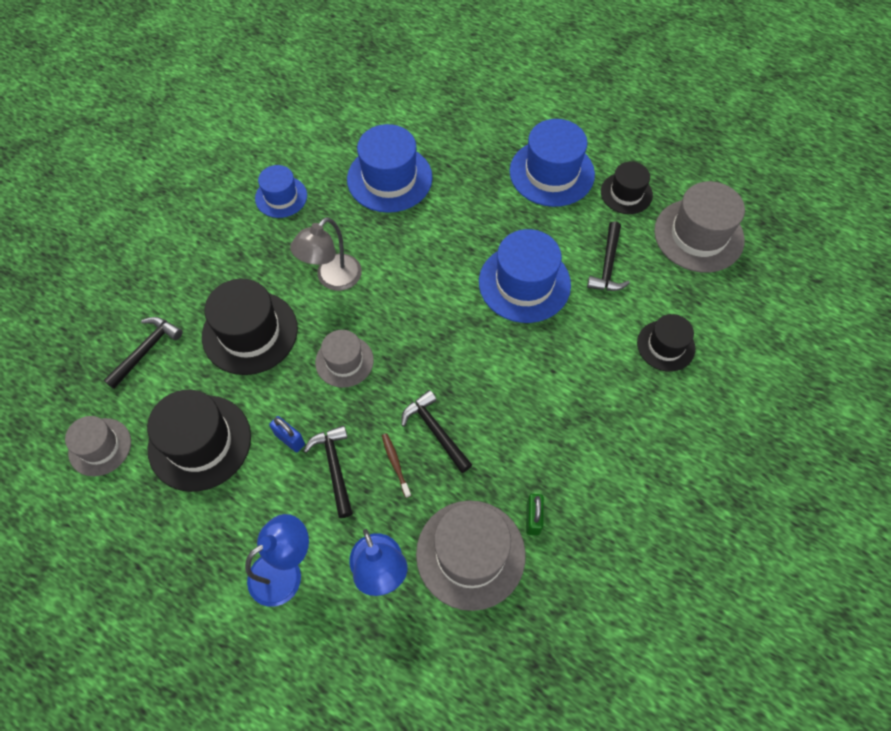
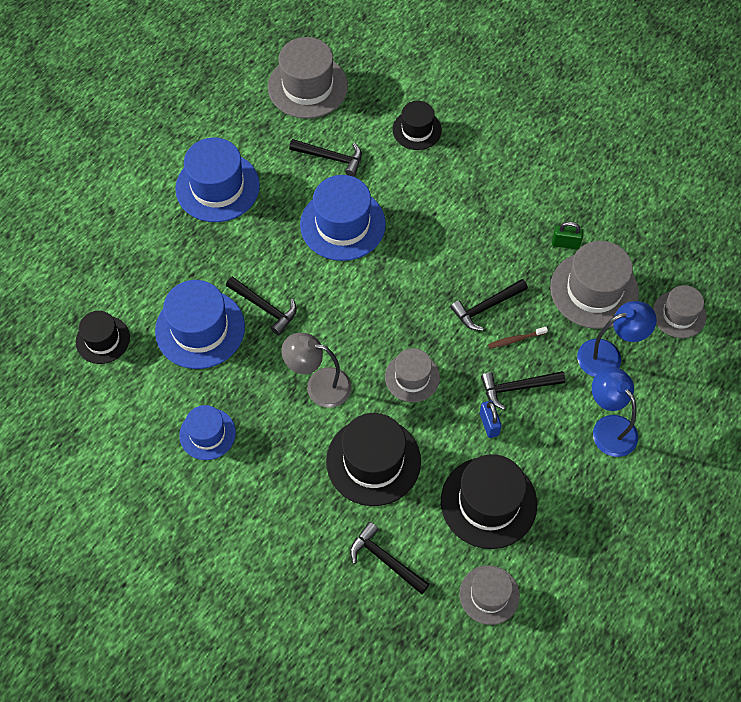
camera: 85 degrees left, 0 degrees up
blue padlock [269,416,305,452] -> blue padlock turned 60 degrees counterclockwise [480,400,502,438]
grey lamp [290,217,362,291] -> grey lamp turned 150 degrees clockwise [281,333,352,408]
black hat [601,161,653,214] -> black hat moved to [76,311,130,364]
none -> black hammer [226,276,297,335]
none -> grey hat [653,285,706,338]

